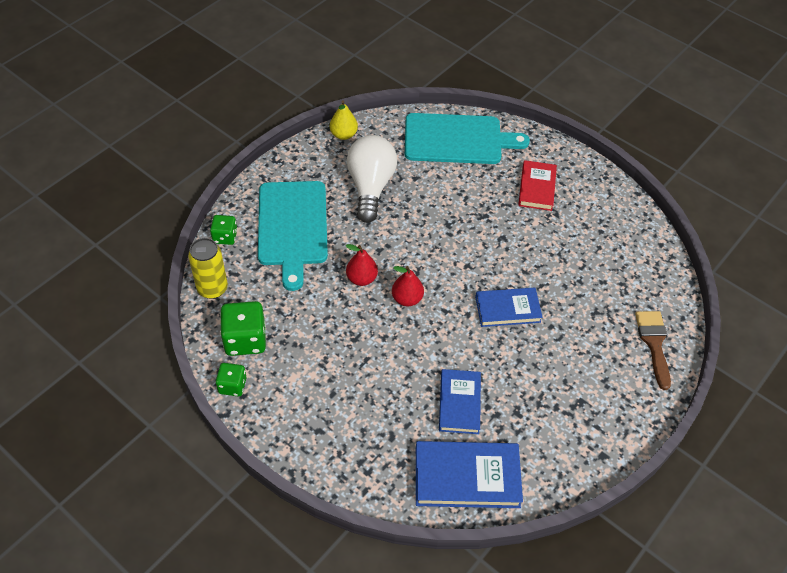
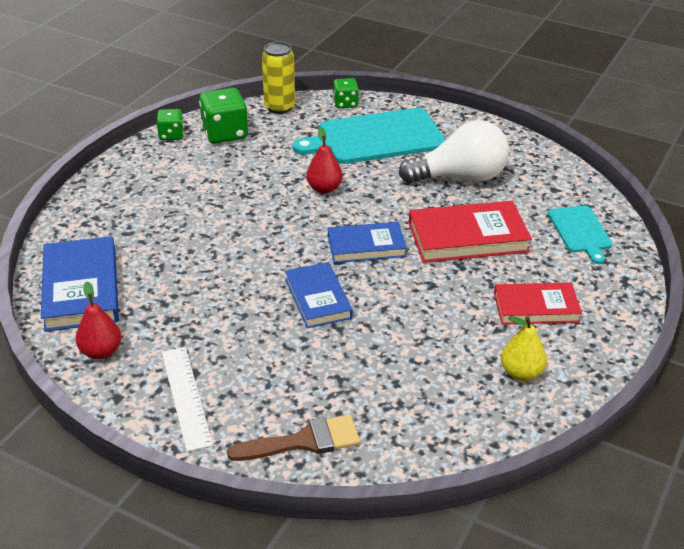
camera: 80 degrees right, 15 degrees down
yellow pear [330,100,358,140] -> yellow pear moved to [501,316,547,381]
red pear [392,266,424,306] -> red pear moved to [76,281,121,359]
turquoise cutting board [405,113,530,164] -> turquoise cutting board [548,206,613,264], size x0.54
blue book [439,369,481,434] -> blue book moved to [328,222,407,263]
none -> white ruler [162,347,213,452]
none -> red book [409,201,532,263]

